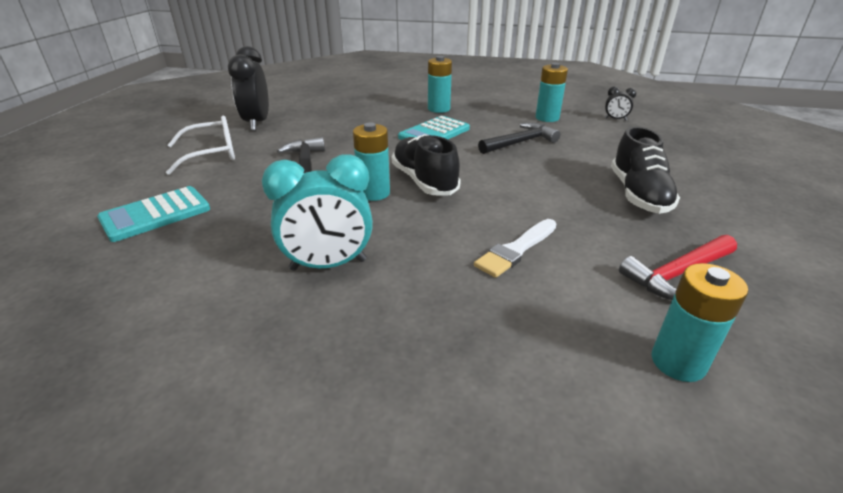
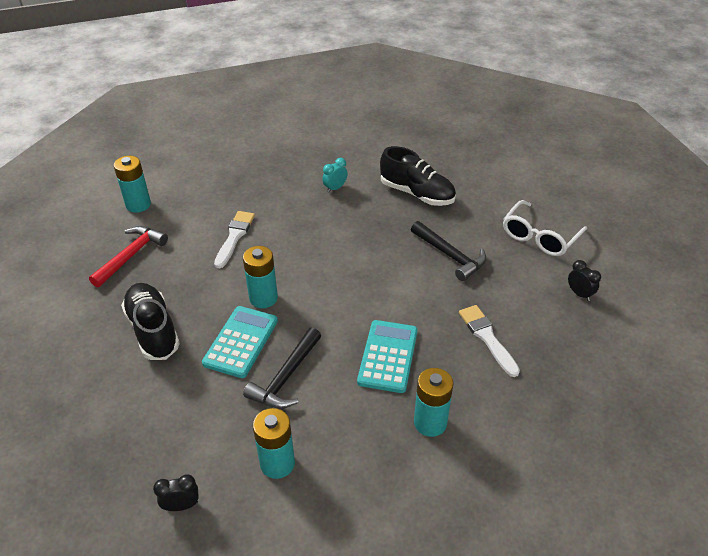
camera: 150 degrees right, 10 degrees up
turquoise calculator [97,186,210,242] -> turquoise calculator moved to [202,306,278,378]
black clock [228,46,269,131] -> black clock [568,260,601,301], size x0.47
turquoise clock [262,154,373,271] -> turquoise clock [322,158,348,193], size x0.47
turquoise battery [353,122,390,201] -> turquoise battery moved to [243,246,278,308]
black shoe [391,134,461,195] -> black shoe moved to [380,146,456,206]
none -> white brush [459,305,520,377]

